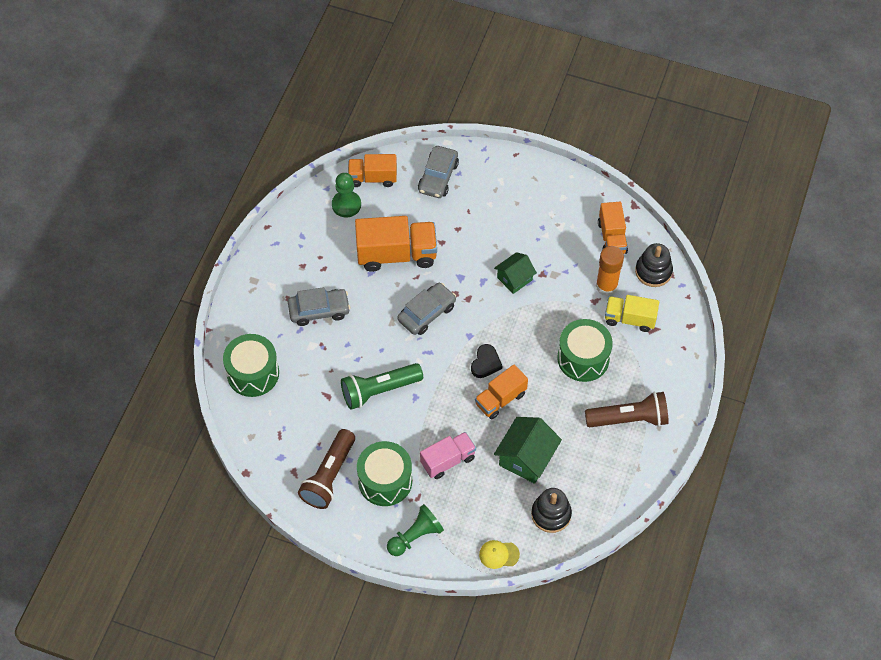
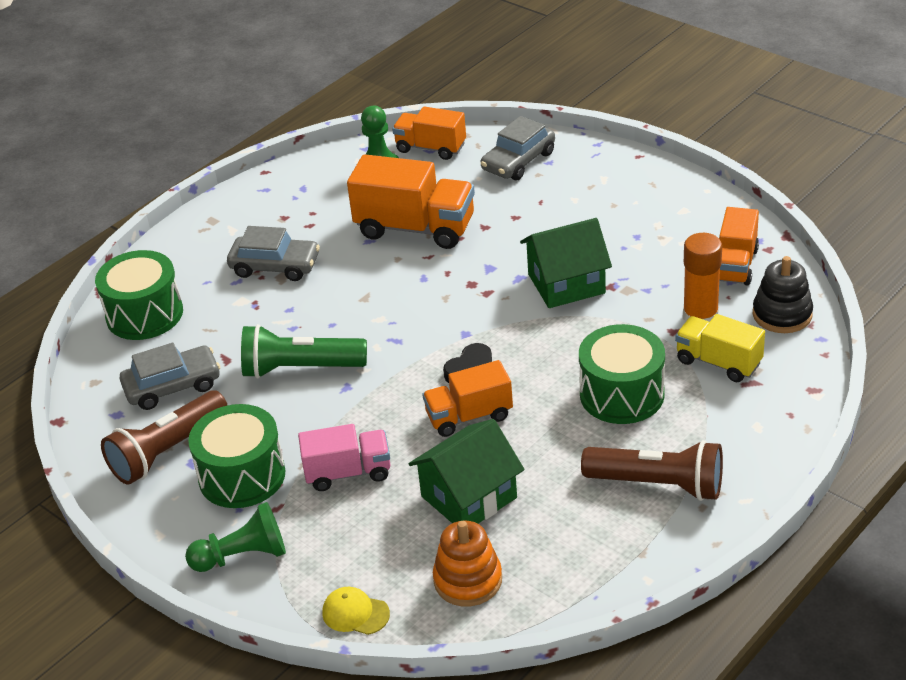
camera: 25 degrees right, 20 degrees down
grey car [397,283,456,335] -> grey car moved to [120,343,220,410]
green house [494,252,537,294] -> green house [520,218,612,308], size x1.53
black stacking toy [531,488,572,533] -> orange stacking toy [433,521,502,606]

